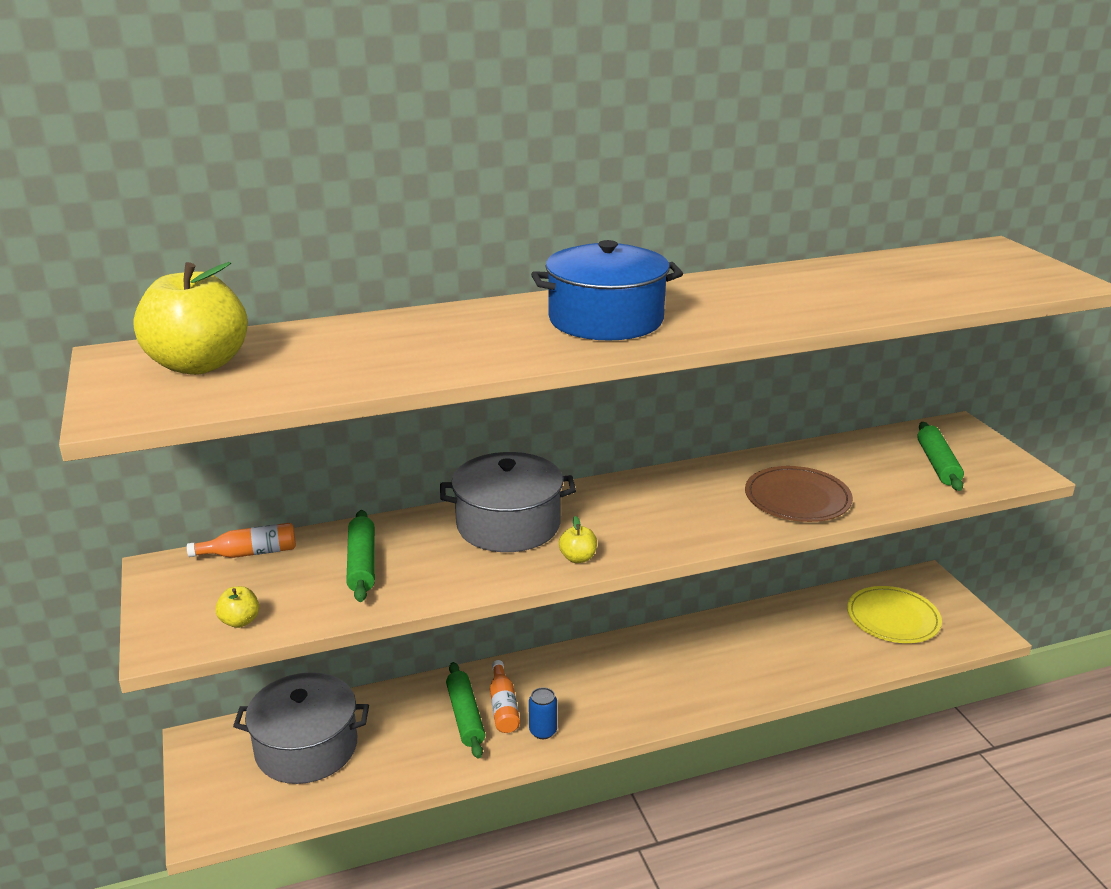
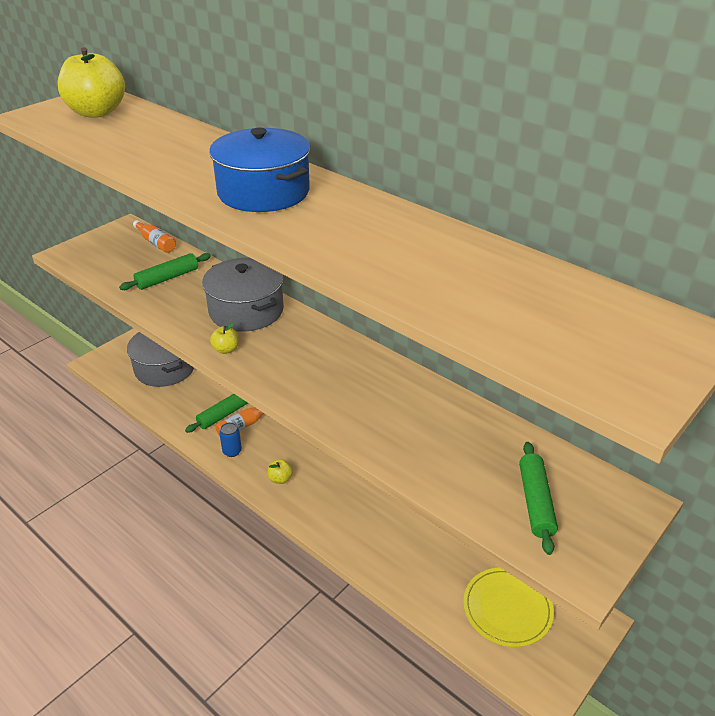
camera: 60 degrees right, 10 degrees up
yellow apple [215,586,259,628] -> yellow apple moved to [268,459,293,484]
brown plate [745,466,853,522] -> none
green rolling pin [917,422,964,491] -> green rolling pin turned 60 degrees counterclockwise [519,442,558,555]

